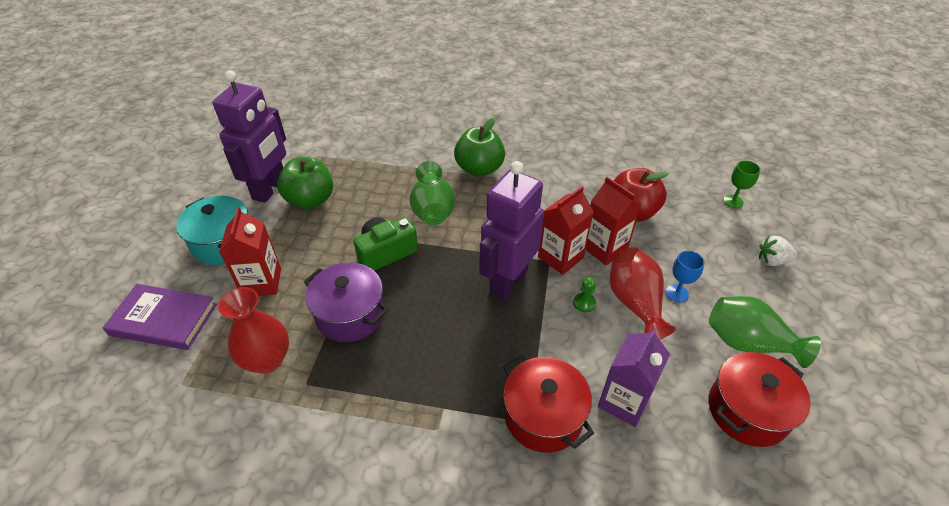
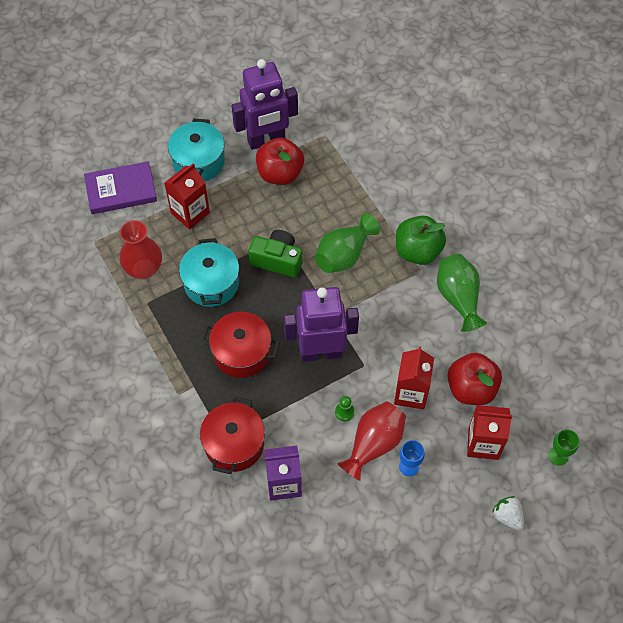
camera: 50 degrees right, 15 degrees up
purple book [103,284,217,350] -> purple book turned 75 degrees counterclockwise [84,161,157,214]
green apple [277,157,333,209] -> red apple [256,137,304,185]
purple pot [304,262,389,342] -> turquoise pot [179,238,239,307]
red carton [538,186,594,275] -> red carton moved to [467,405,512,460]
green vase [709,296,821,368] -> green vase moved to [437,254,487,332]
red pot [709,352,811,447] -> red pot moved to [201,312,280,378]

